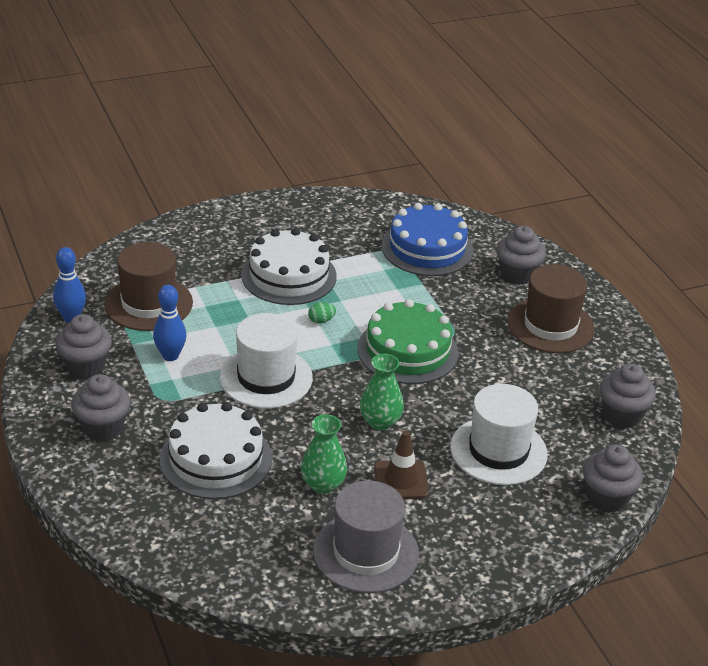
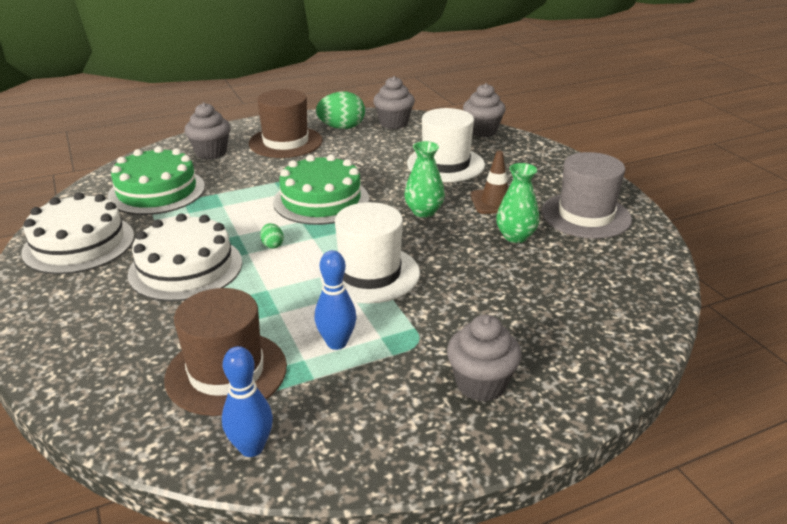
camera: 90 degrees left, 5 degrees down
grey cupcake [56,314,112,379] -> none
white cake [160,402,272,499] -> white cake moved to [21,192,134,274]
blue cake [382,203,473,276] -> green cake [108,146,205,215]
none -> green egg [316,91,365,129]

